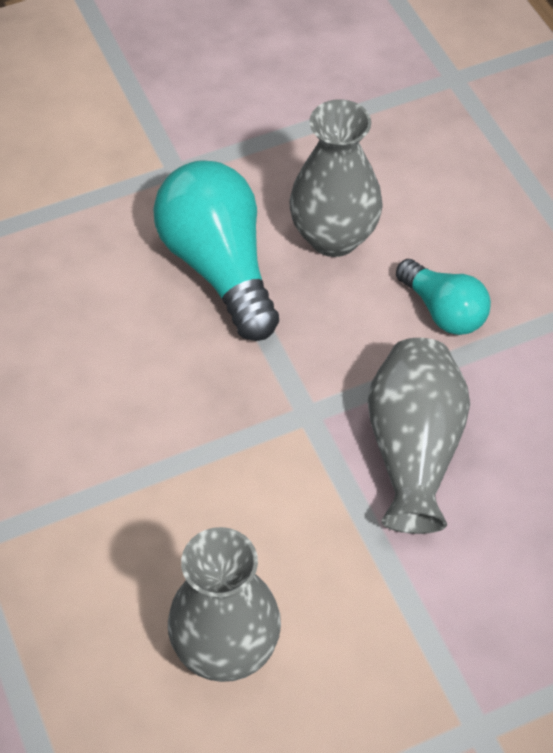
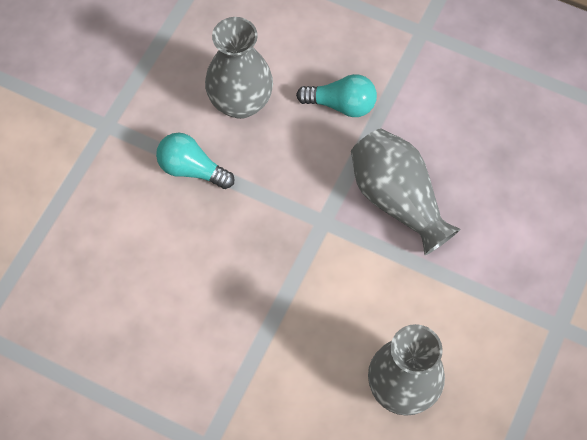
camera: 40 degrees left, 10 degrees up
turquoise light bulb [153,161,279,341] -> turquoise light bulb [156,133,234,189], size x0.58

